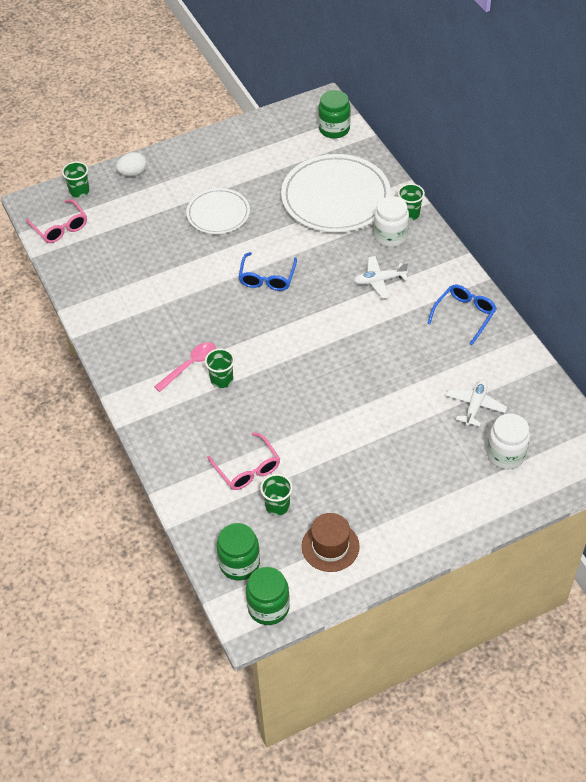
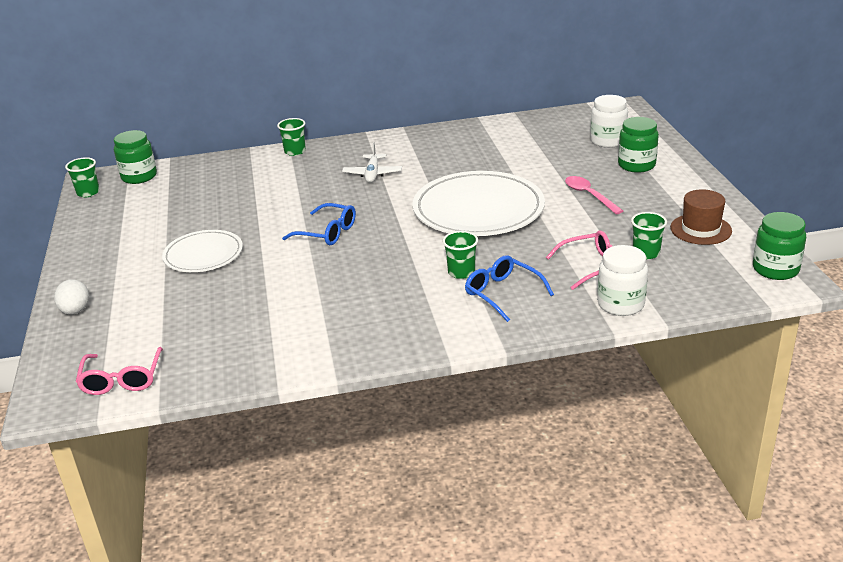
camera: 75 degrees left, 20 degrees down
pink glasses [26,199,87,243] -> pink glasses turned 105 degrees clockwise [76,347,163,395]
green cup [62,161,89,198] -> green cup moved to [65,157,100,198]
pink spoon [154,342,216,392] -> pink spoon moved to [565,176,623,214]
green jar [217,523,260,581] -> green jar moved to [618,117,659,173]
white plate [281,154,391,233] -> white plate moved to [412,171,545,236]
white jar [374,196,409,247] -> white jar moved to [597,245,648,316]
blue glasses [427,284,497,345] -> blue glasses moved to [465,255,554,322]
white plane [446,379,507,427] -> none

